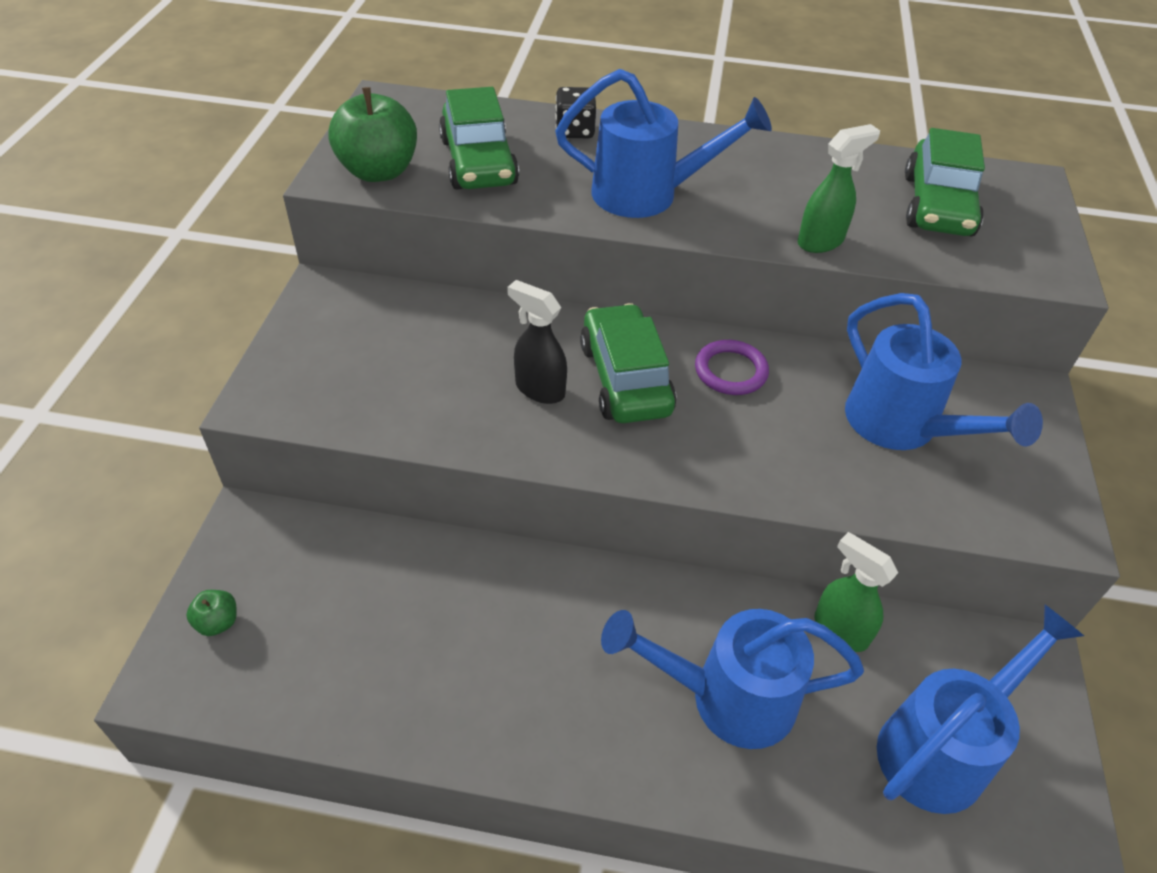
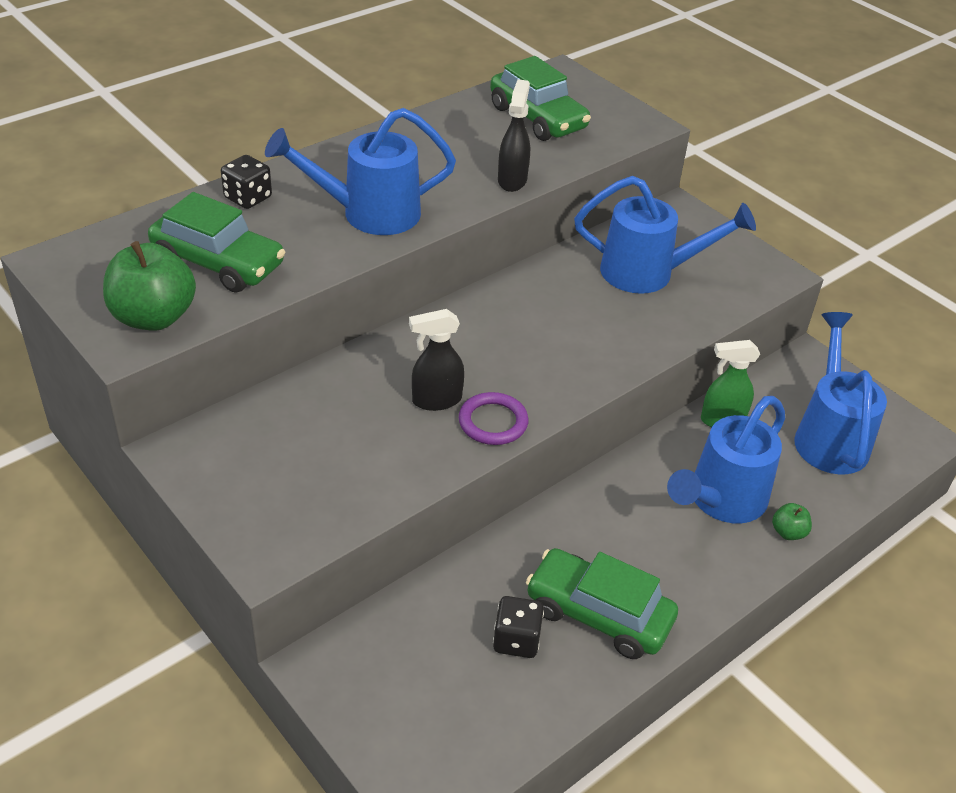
camera: 50 degrees left, 5 degrees down
green apple [186,590,237,636] -> green apple moved to [772,503,812,540]
blue watering can [555,69,772,218] -> blue watering can turned 150 degrees counterclockwise [265,108,456,235]
green car [580,303,676,423] -> green car moved to [526,548,678,659]
purple ring [695,340,769,395] -> purple ring moved to [459,392,529,445]
green spray bottle [798,124,880,253] -> black spray bottle [498,79,530,192]
none -> black dice [493,596,544,658]

